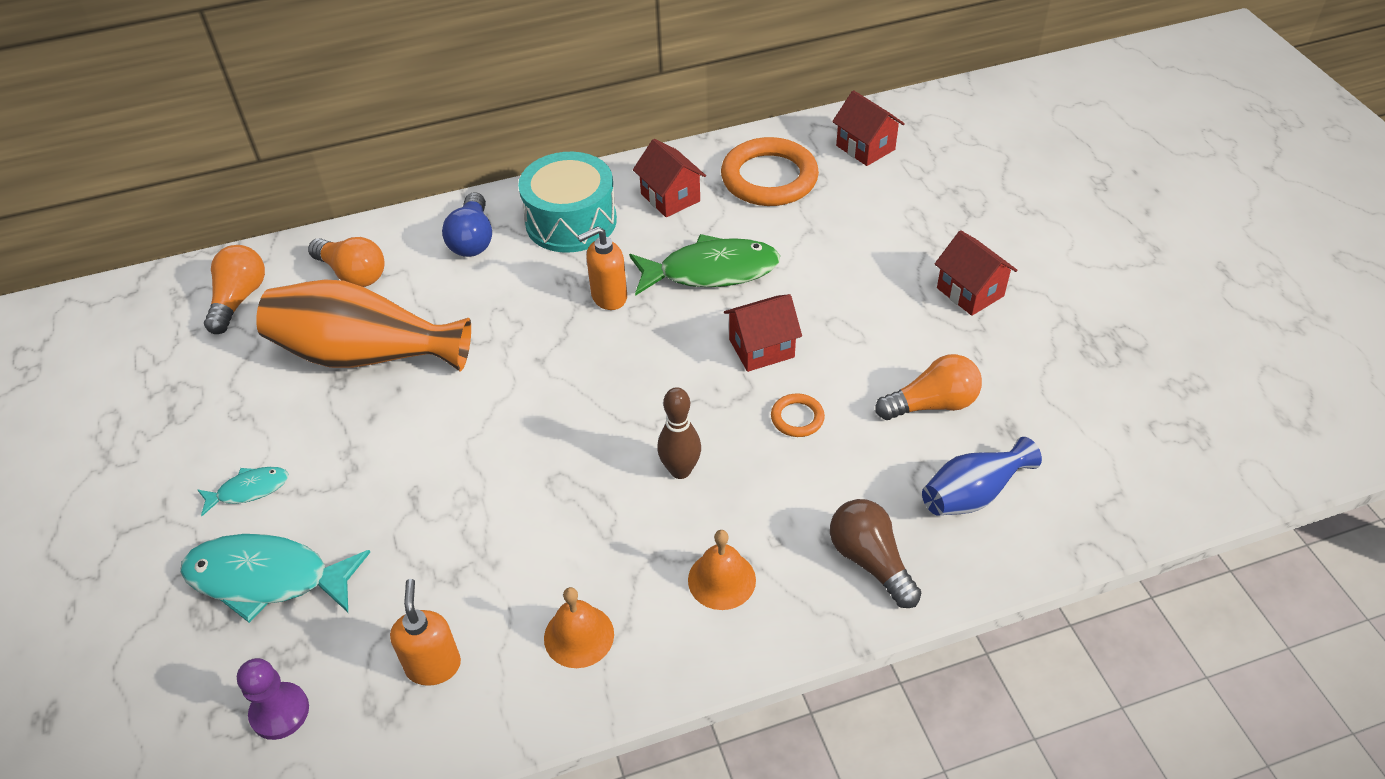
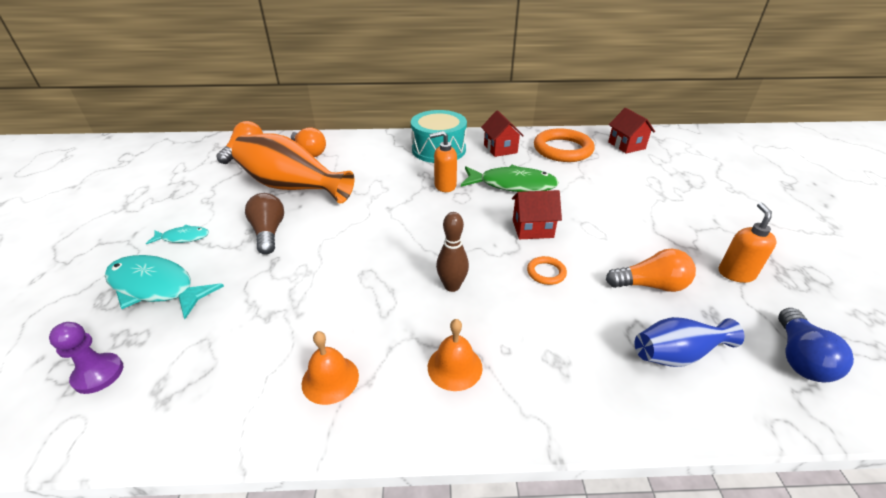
camera: 15 degrees right, 10 degrees down
orange soap dispenser [390,579,461,686] -> orange soap dispenser moved to [719,203,777,283]
blue light bulb [442,192,492,257] -> blue light bulb moved to [778,308,854,382]
brown light bulb [830,499,921,608] -> brown light bulb moved to [245,193,284,254]
red house [935,230,1018,316] -> none

